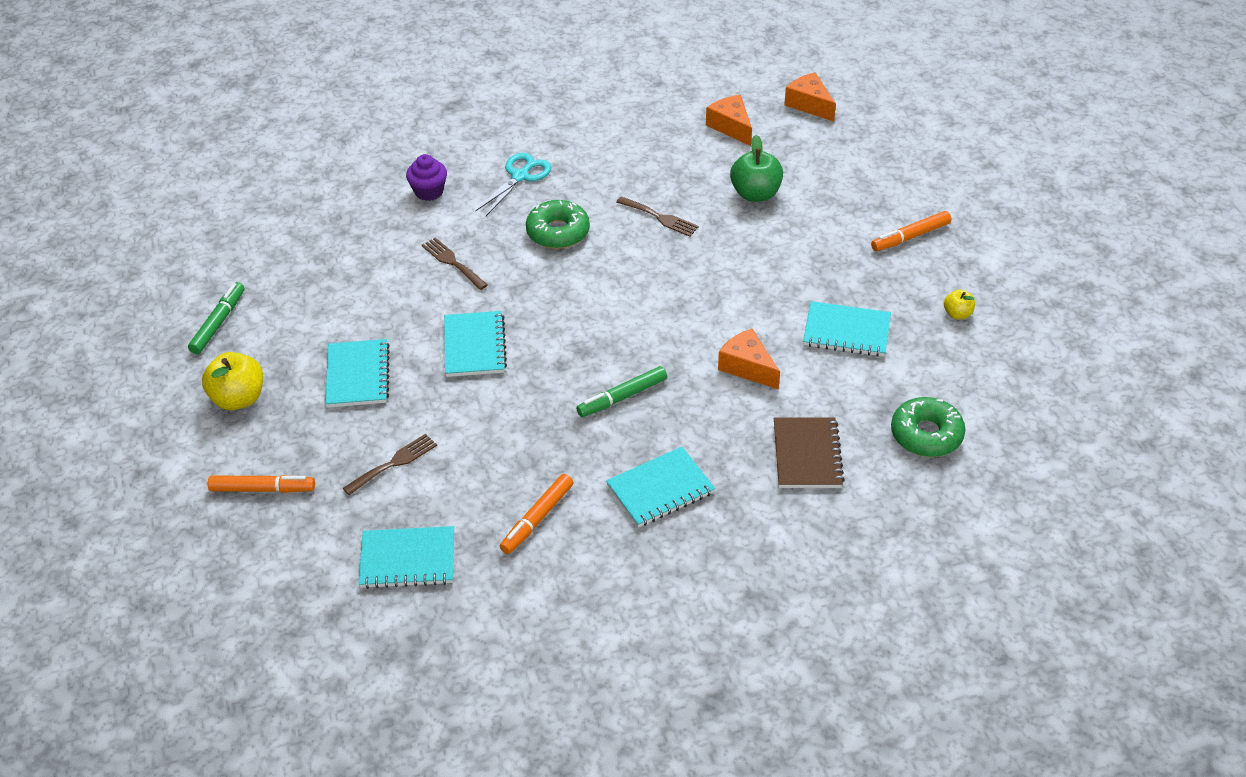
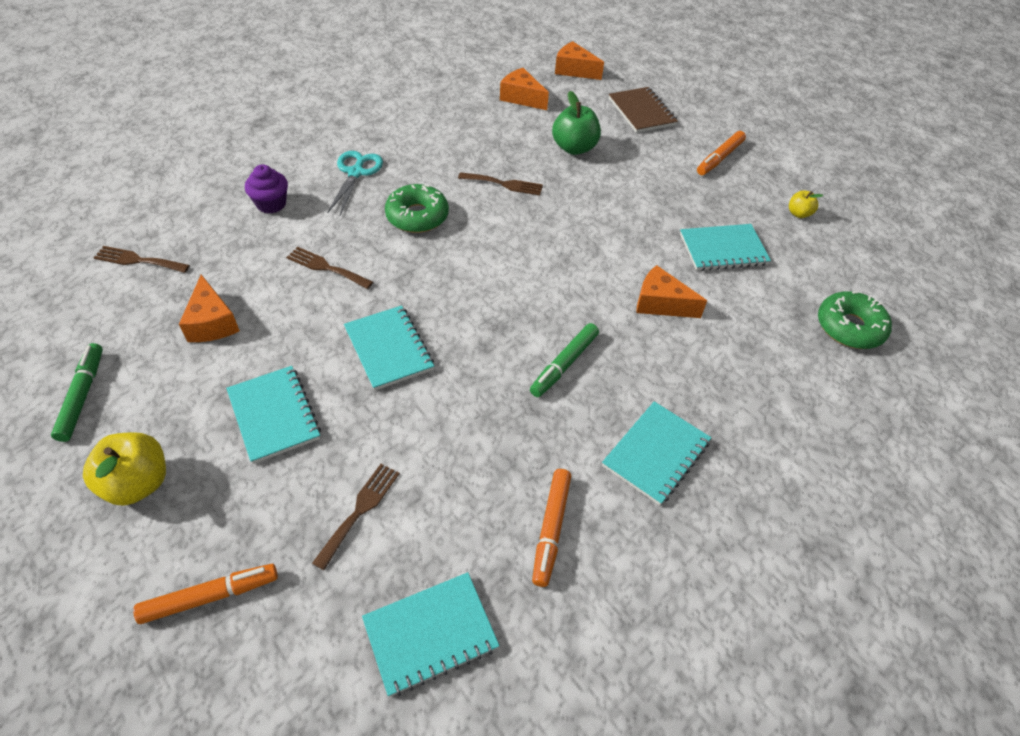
camera: 25 degrees left, 5 degrees up
brown notebook [774,417,845,488] -> brown notebook moved to [609,87,678,133]
none -> brown fork [94,246,190,273]
none -> orange cheese [179,274,240,342]

